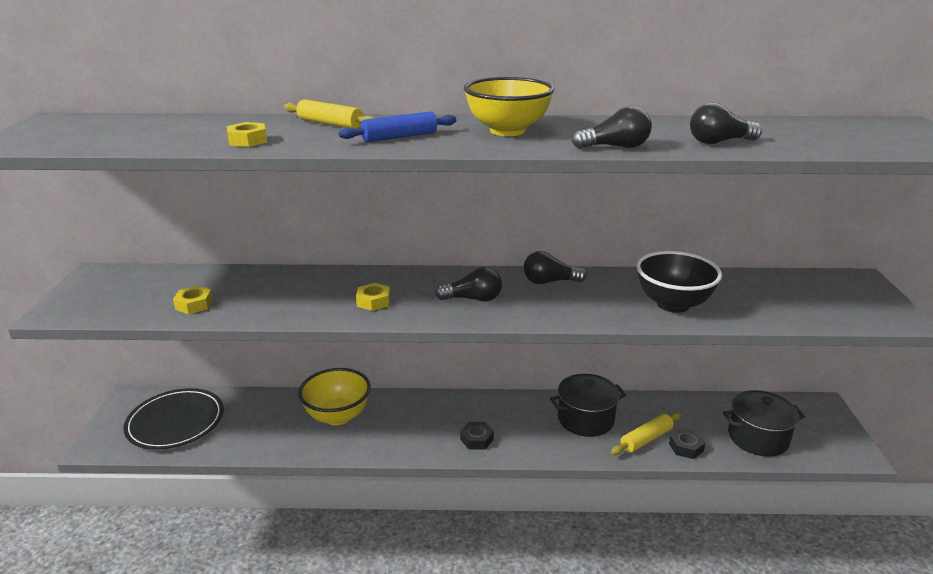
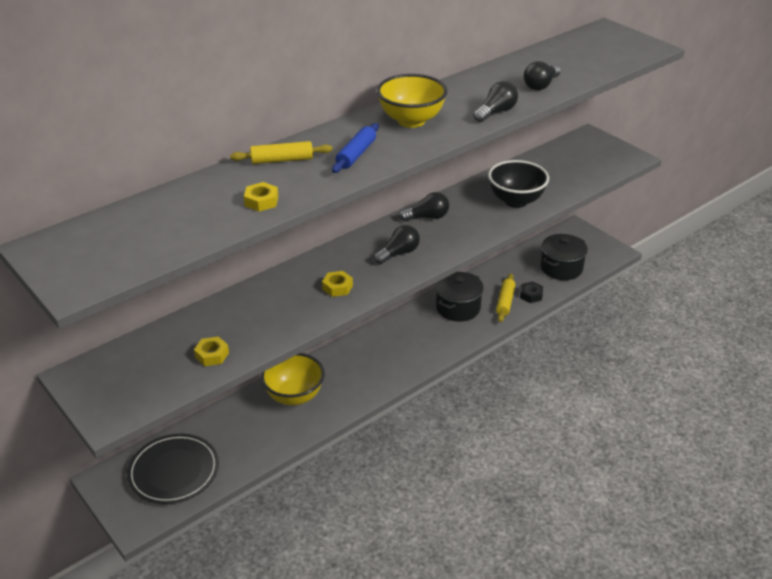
camera: 40 degrees left, 10 degrees up
black nut [460,422,494,450] -> none
black light bulb [524,251,587,284] -> black light bulb turned 150 degrees counterclockwise [399,192,449,221]

